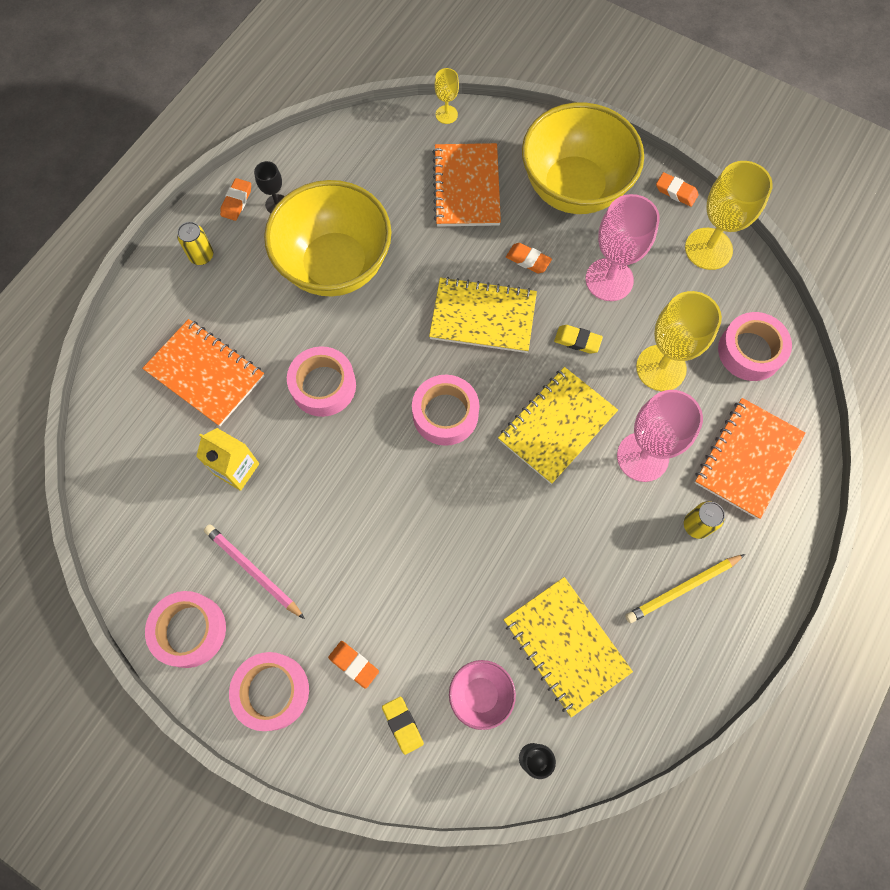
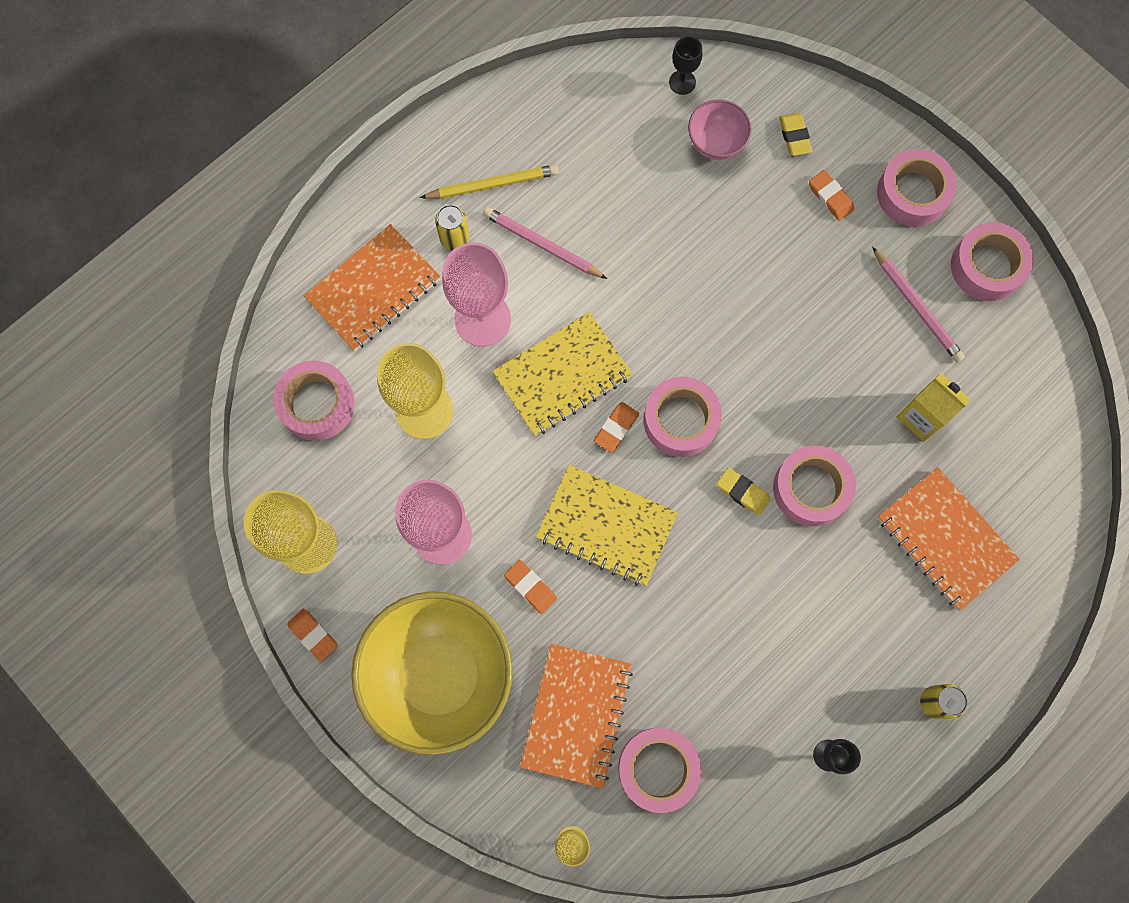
camera: 165 degrees left, 5 degrees up
orange eraser [220,178,251,221] -> orange eraser moved to [594,402,639,453]
yellow bowl [264,180,392,296] -> none
yellow notebook [504,577,633,718] -> none
yellow eraser [554,325,603,354] -> yellow eraser moved to [716,467,771,516]
none -> pink pencil [483,207,607,279]
none -> pink tape [618,728,702,813]

